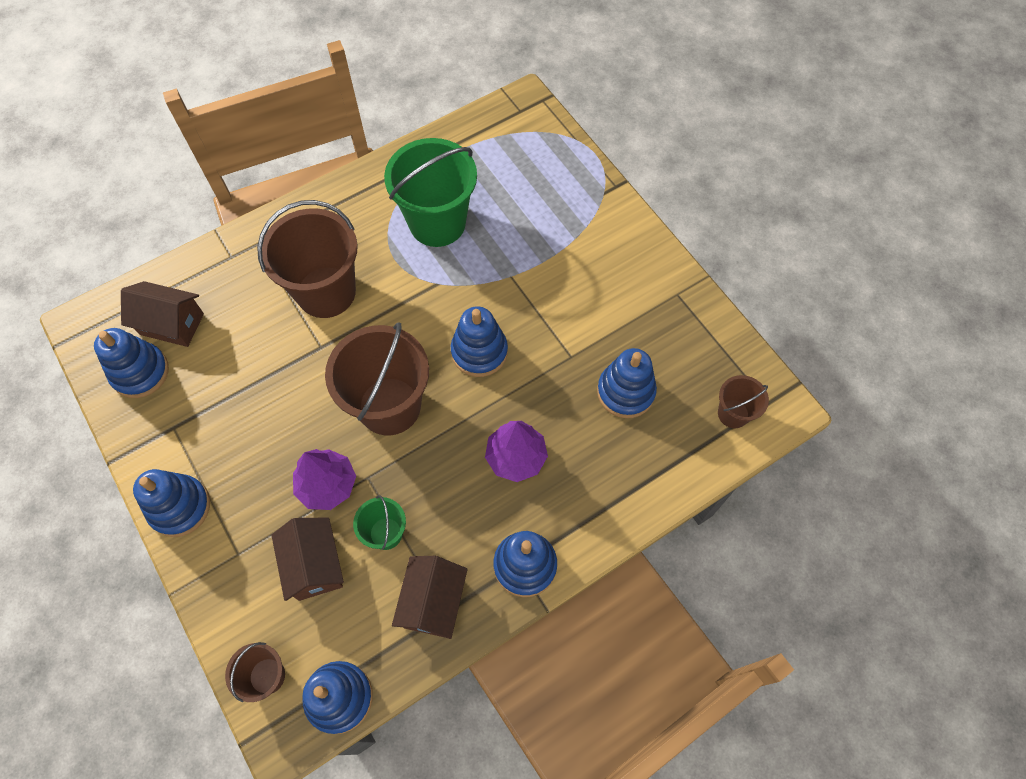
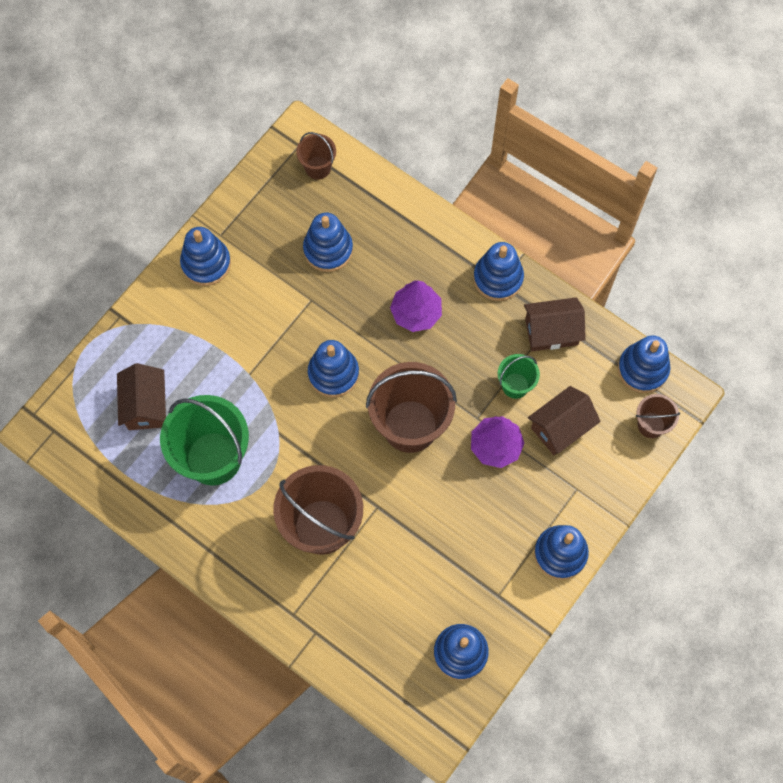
camera: 110 degrees left, 5 degrees up
brown house [121,281,204,347] -> brown house moved to [117,363,166,430]
none -> blue stacking toy [180,227,231,286]

